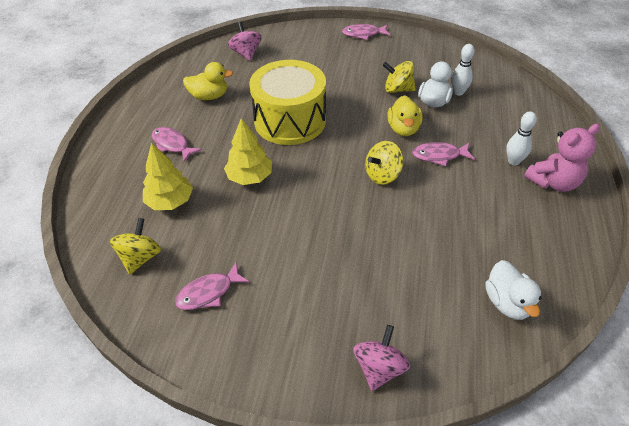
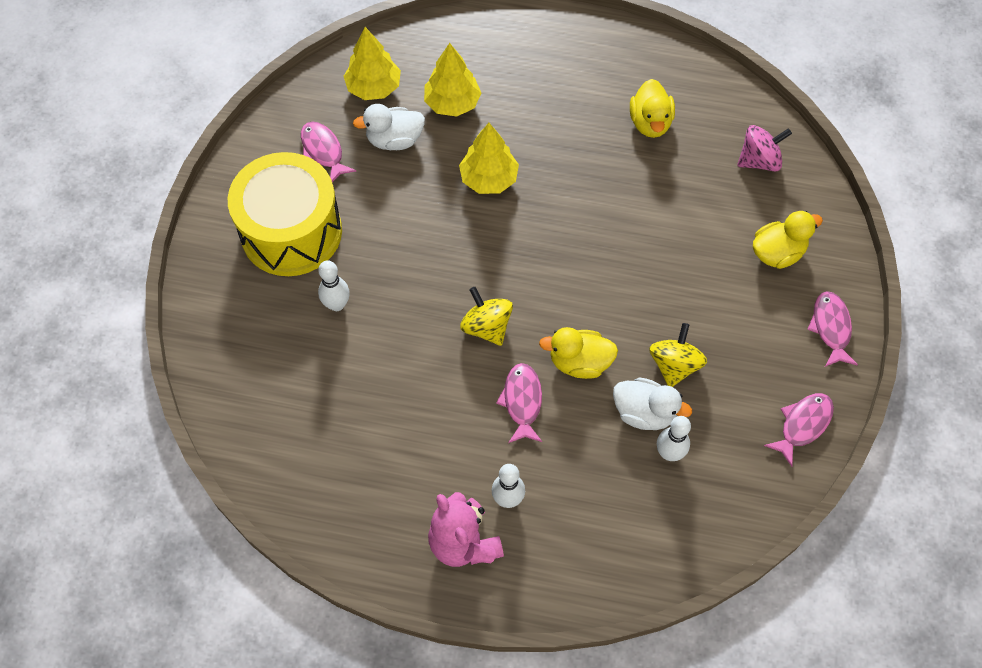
camera: 90 degrees right, 15 degrees up
yellow spinning top [110,218,161,274] -> yellow tree [344,27,401,100]
pink fish [152,127,202,162] -> pink fish moved to [764,393,834,467]
yellow drum [249,60,326,145] -> yellow drum moved to [228,152,342,276]
pink spinning top [353,325,410,391] -> none
white duck [485,260,542,320] -> white duck moved to [353,104,425,150]
none -> white bowling pin [318,260,350,311]
none -> yellow duck [753,211,823,269]

